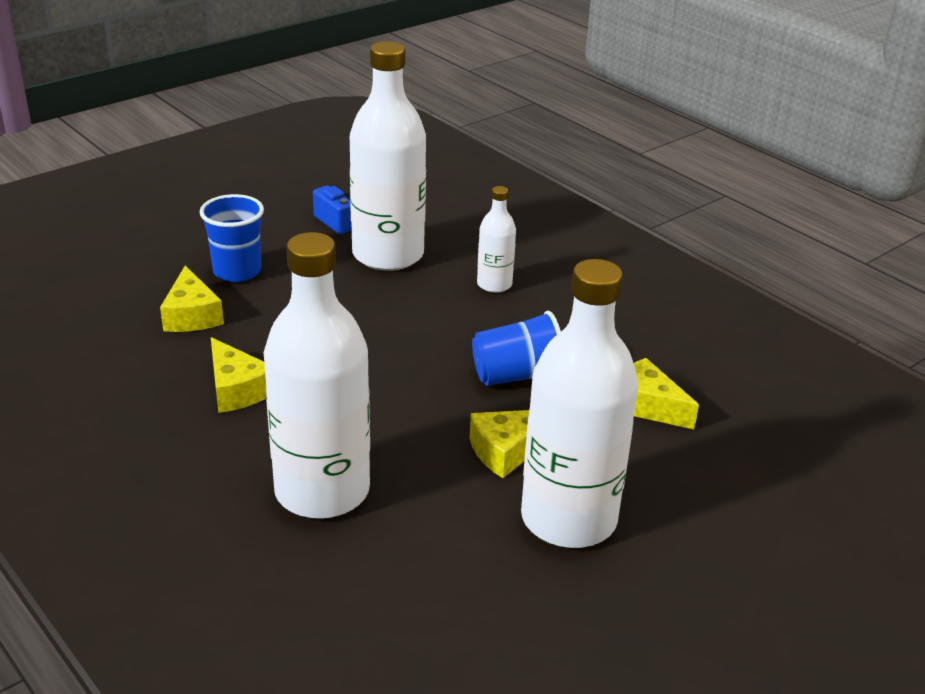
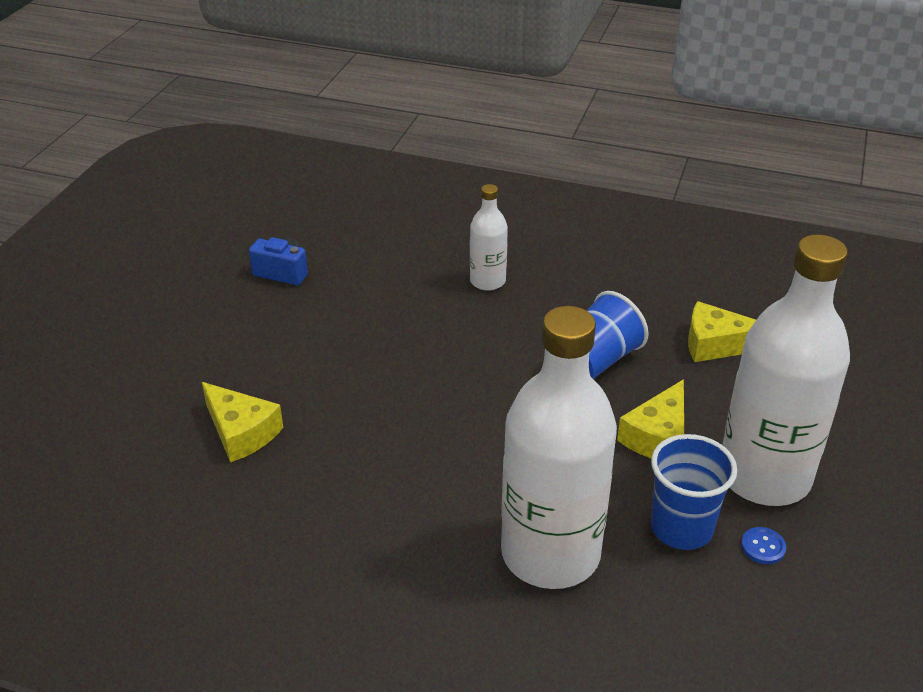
camera: 30 degrees left, 5 degrees up
blue cup [200,194,264,282] -> blue cup moved to [651,434,737,550]
yellow cheese [211,337,266,413] -> none
white bottle [350,41,426,271] -> none
none -> blue button [741,527,786,565]

